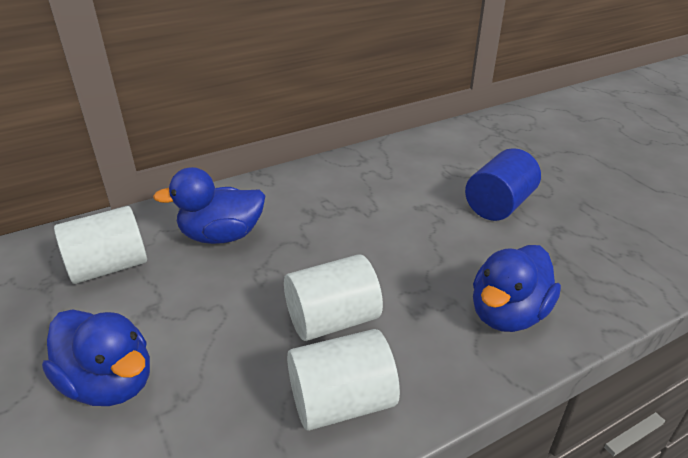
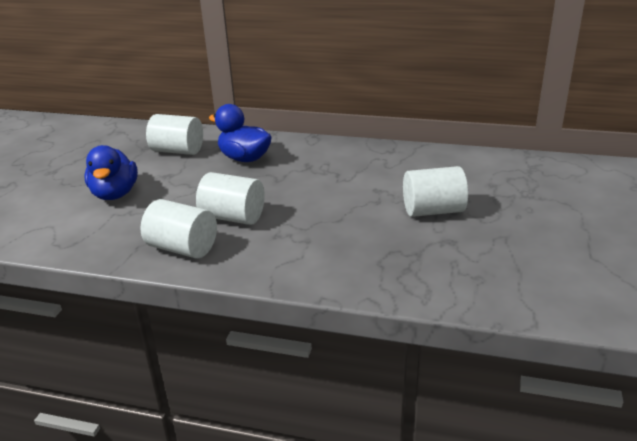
camera: 45 degrees right, 5 degrees down
blue cylinder [465,148,541,221] -> white cylinder [403,166,468,217]
blue duck [473,245,561,332] -> none

